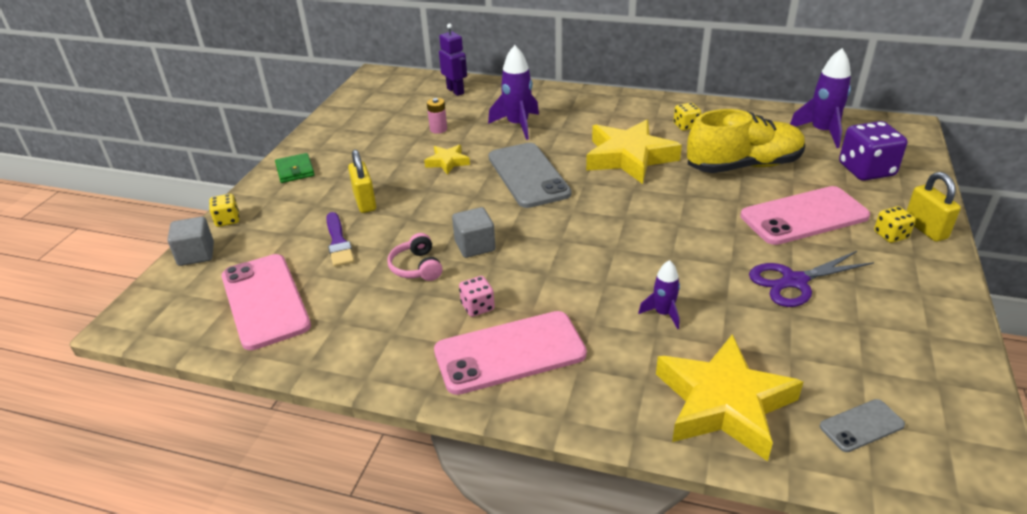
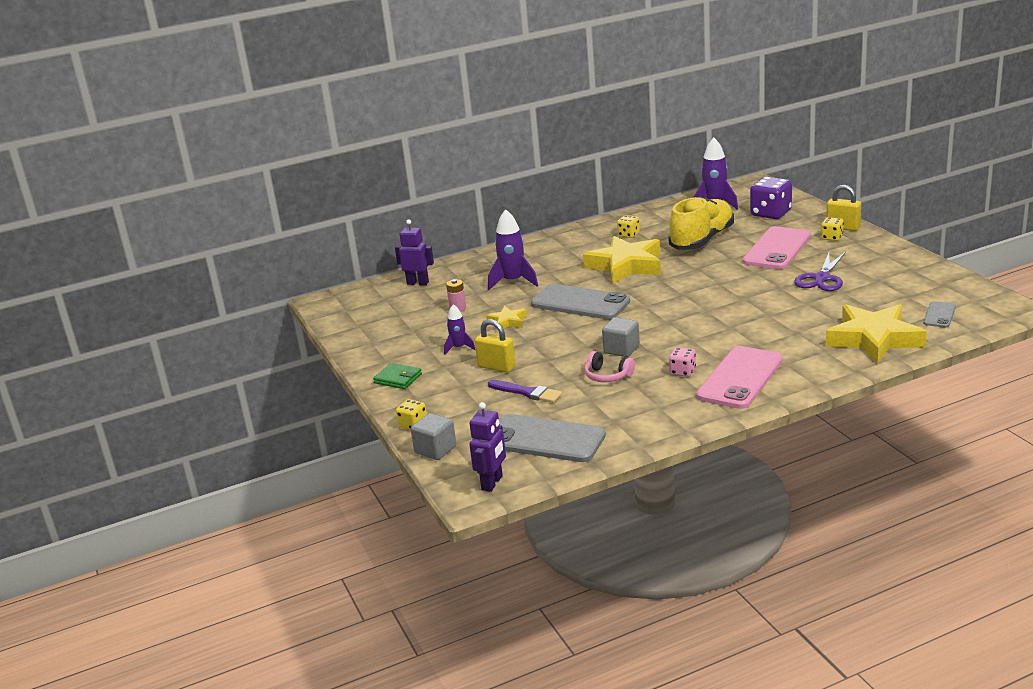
camera: 40 degrees left, 10 degrees down
pink phone [221,254,311,350] -> grey phone [499,414,606,462]
purple rocket [638,260,680,329] -> purple rocket moved to [444,304,476,355]
none -> purple robot [469,402,506,492]

